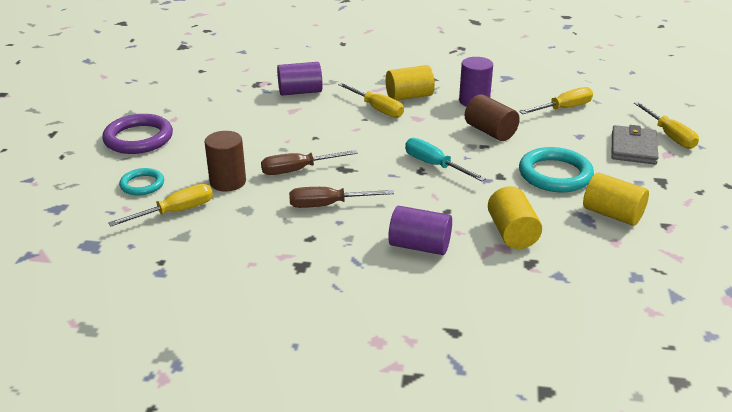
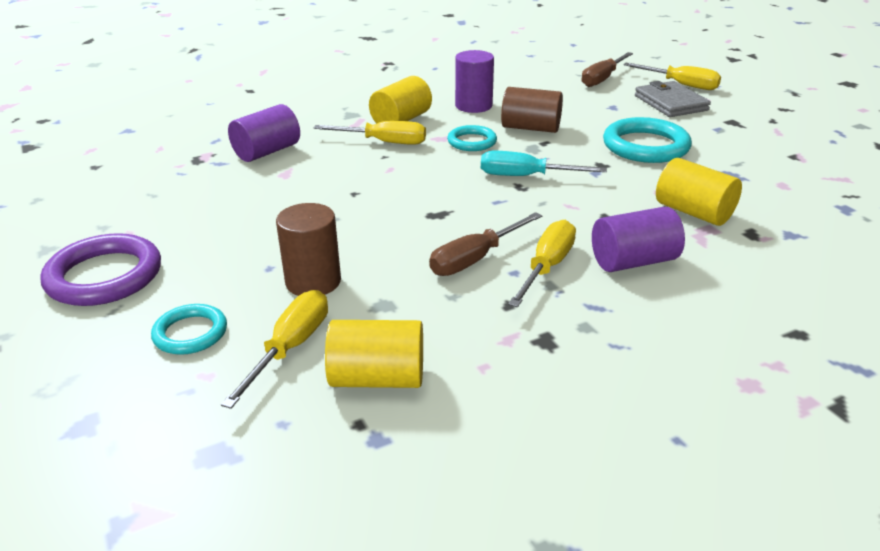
camera: 35 degrees left, 0 degrees up
brown screwdriver [261,150,358,175] -> brown screwdriver moved to [582,52,633,87]
yellow screwdriver [520,87,593,114] -> yellow screwdriver moved to [508,220,576,307]
yellow cylinder [583,173,649,226] -> yellow cylinder moved to [325,320,423,388]
none -> turquoise ring [447,125,497,151]

